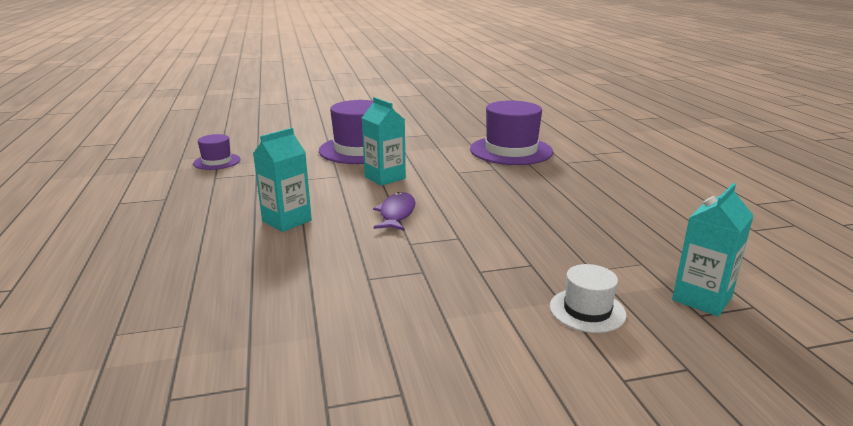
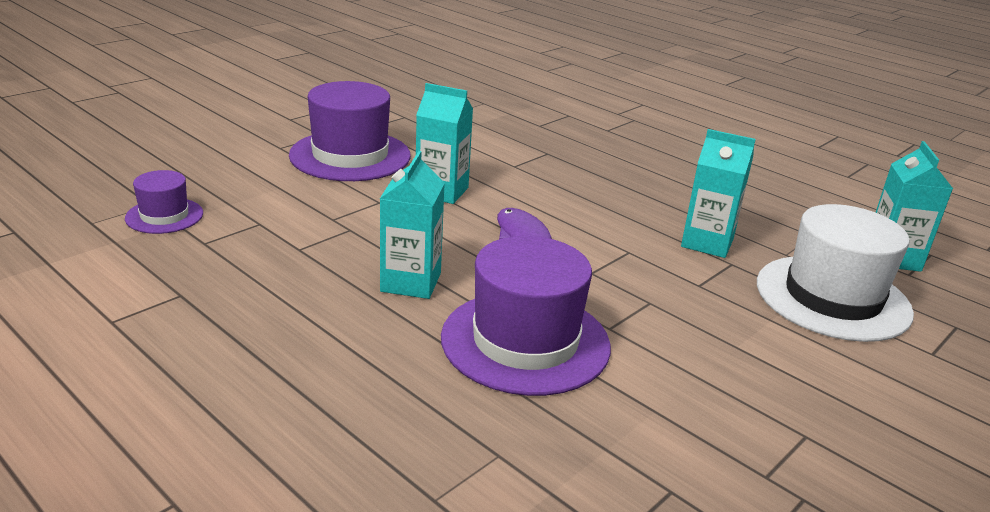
camera: 35 degrees left, 5 degrees up
purple hat [470,100,553,165] -> purple hat moved to [441,236,611,396]
white hat [550,264,627,333] -> white hat [757,204,914,342], size x1.92
none -> turquoise carton [681,129,756,258]

